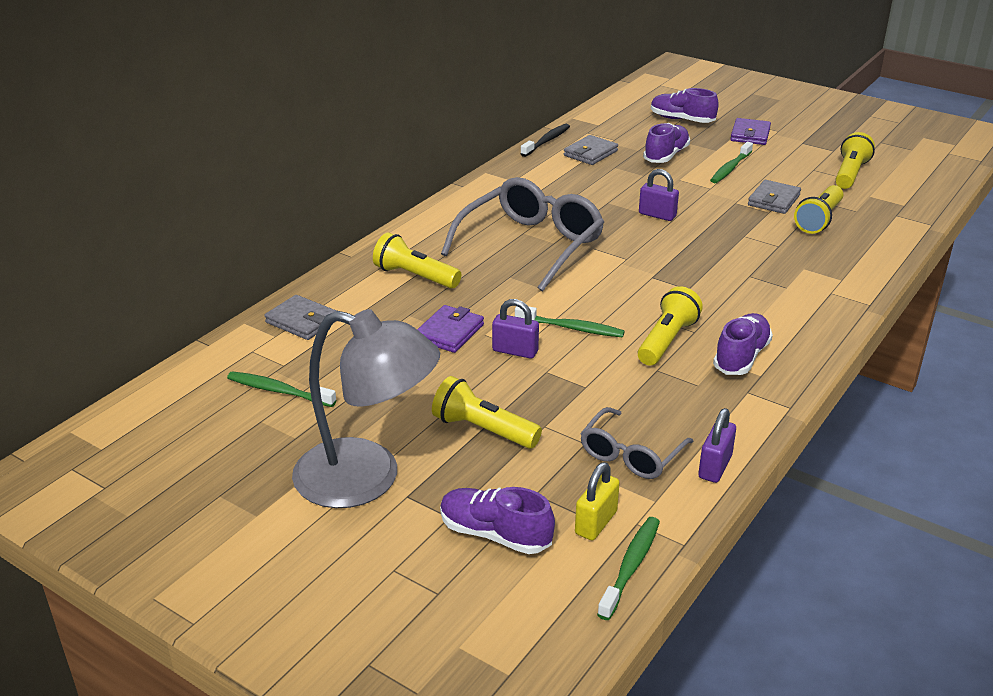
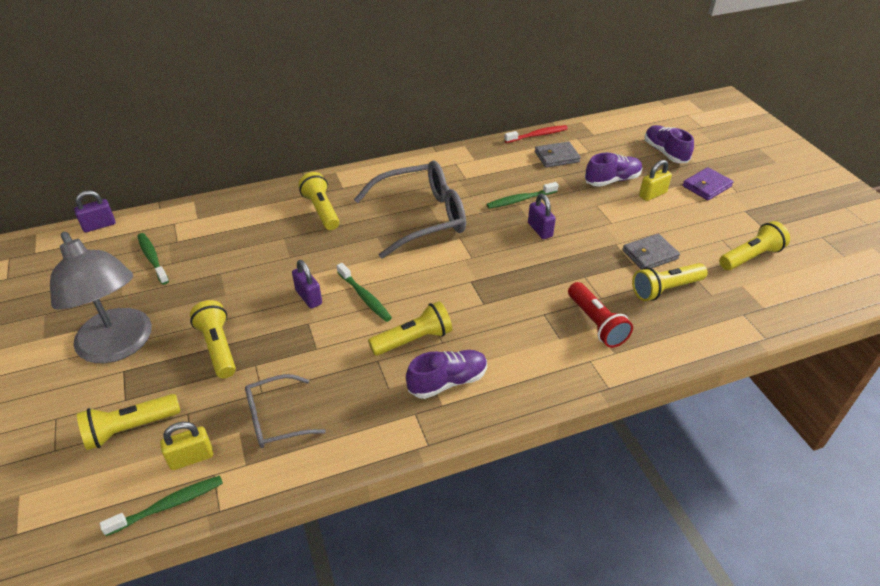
camera: 35 degrees right, 10 degrees up
grey wallet [265,295,336,340] -> none
purple wallet [417,305,484,353] -> none
purple shoe [440,487,555,554] -> yellow flashlight [77,394,181,450]
black toothbrush [520,124,570,157] -> red toothbrush [504,125,568,143]
purple padlock [698,408,736,483] -> purple padlock moved to [74,190,116,232]
green toothbrush [710,142,753,183] -> green toothbrush moved to [487,182,559,209]
none -> red flashlight [568,282,633,348]
none -> yellow padlock [639,160,672,201]

